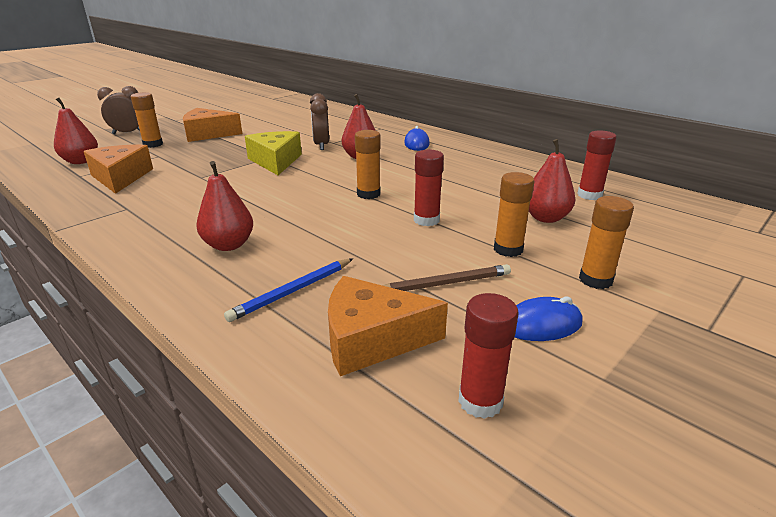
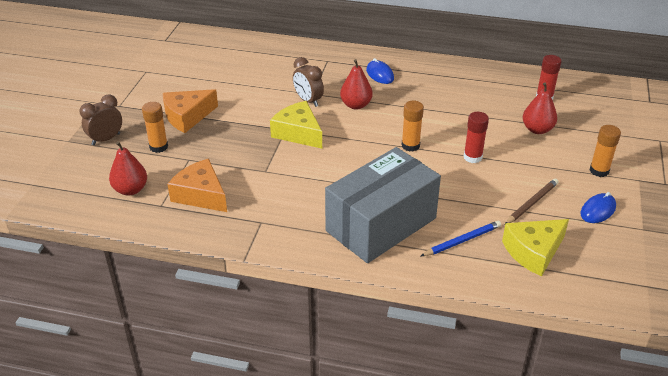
camera: 30 degrees left, 10 degrees up
red pear [196,161,253,251] -> grey box [325,147,441,263]
blue pencil [224,258,353,322] -> blue pencil turned 135 degrees counterclockwise [421,221,501,256]
orange cheese [328,276,448,376] -> yellow cheese [502,219,569,277]
red glue stick [458,293,519,419] -> none
orange glue stick [494,172,535,257] -> none

